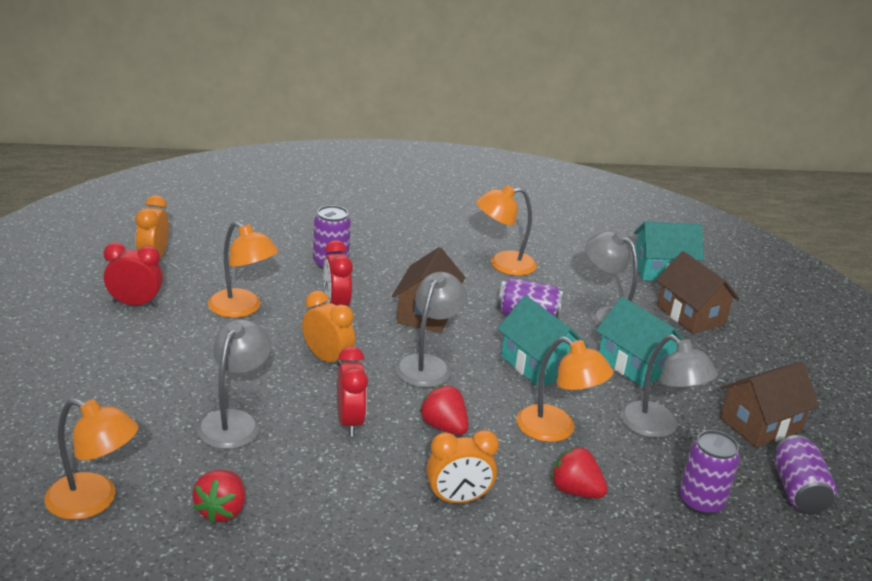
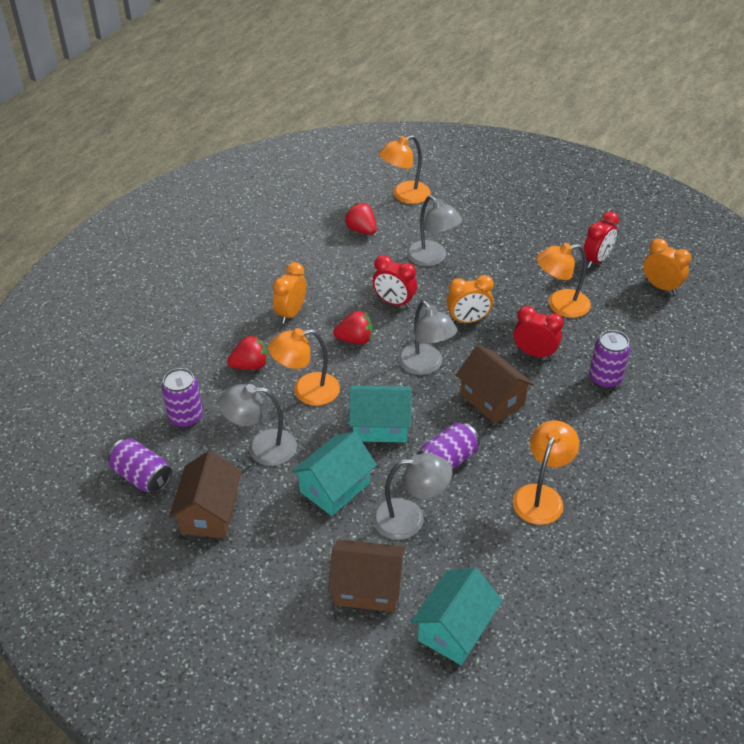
camera: 130 degrees right, 15 degrees up
turquoise house [596,297,684,387] -> turquoise house turned 45 degrees counterclockwise [291,432,377,516]

